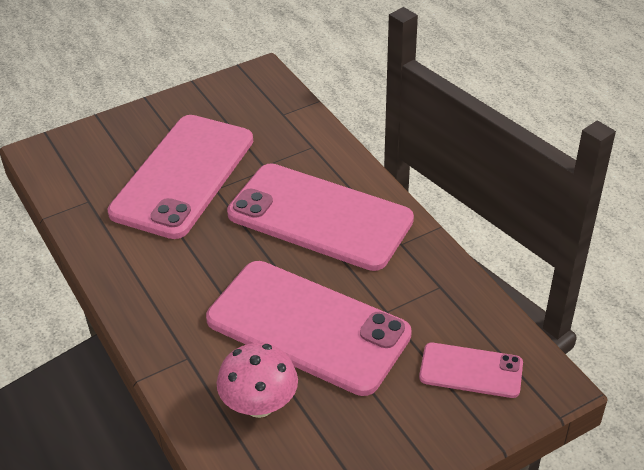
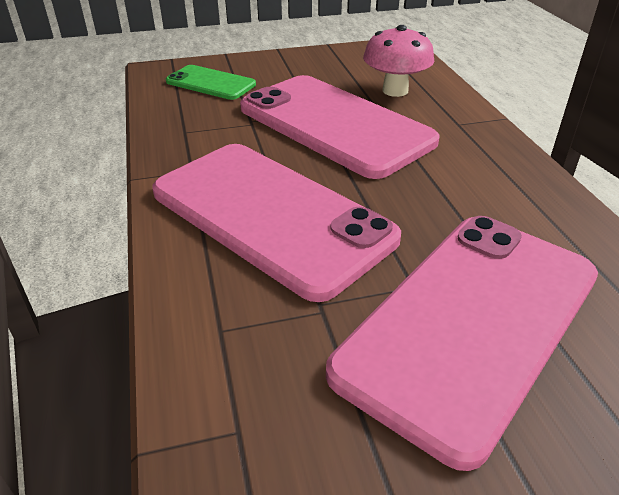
camera: 165 degrees left, 5 degrees down
pink phone [419,343,523,398] -> green phone [166,65,256,100]

